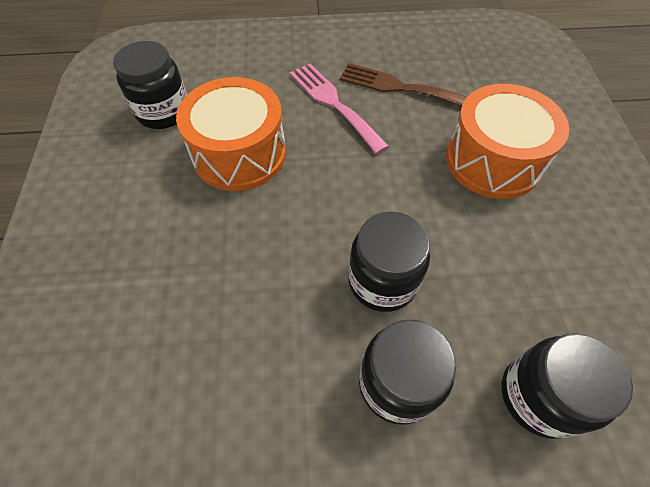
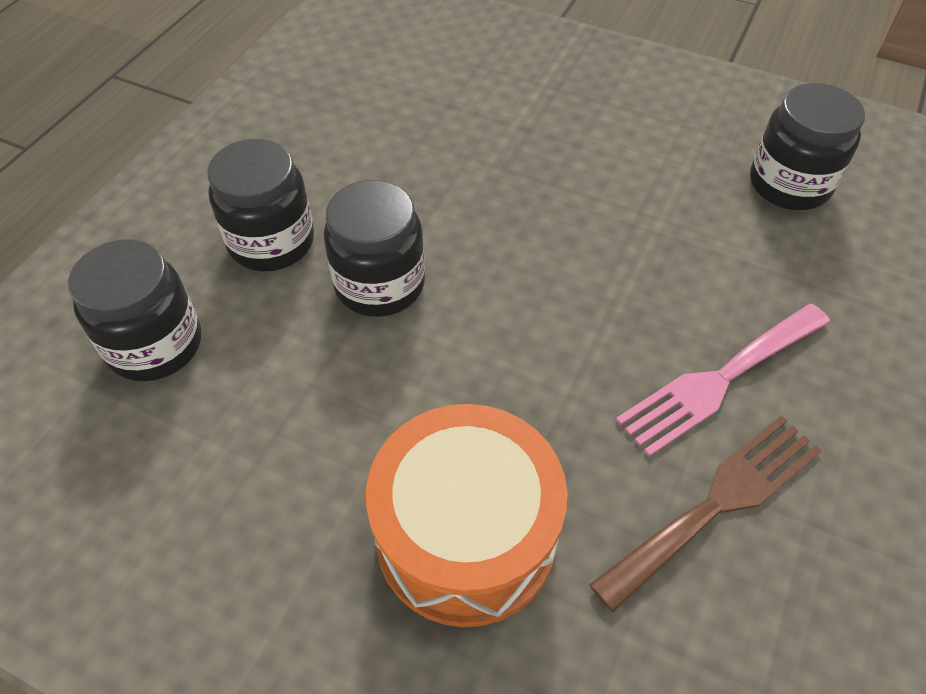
camera: 120 degrees right, 5 degrees down
orange drum [176,77,286,191] -> none
pink fork [290,63,389,154] -> pink fork turned 150 degrees clockwise [616,304,830,457]

